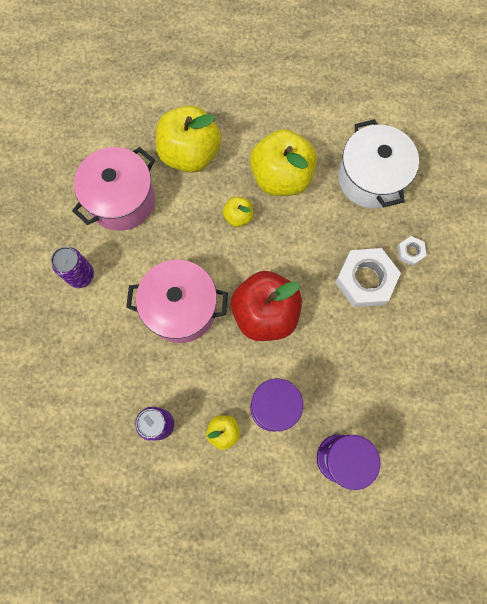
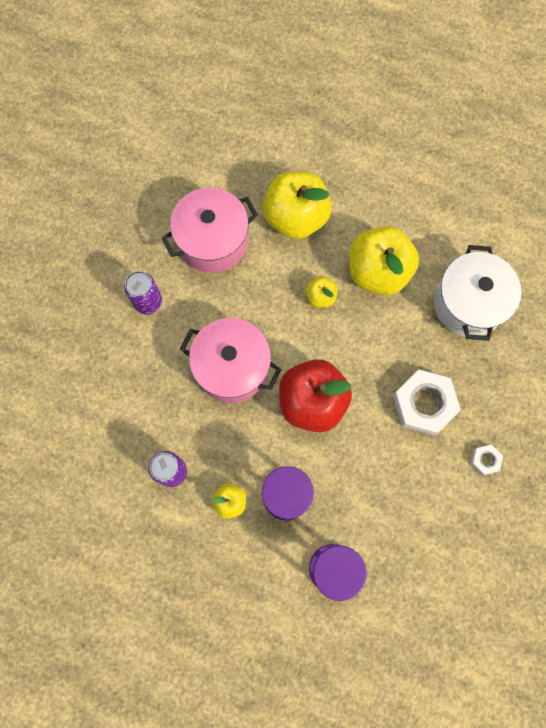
camera: 20 degrees right, 0 degrees up
white nut [397,236,427,266] -> white nut moved to [471,444,503,476]

